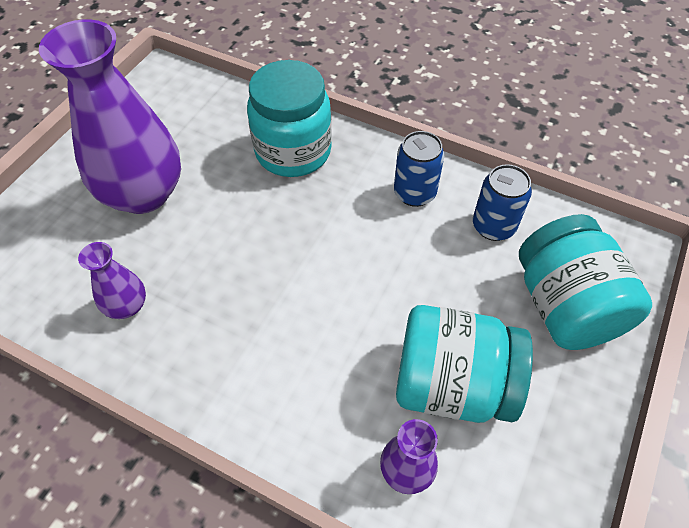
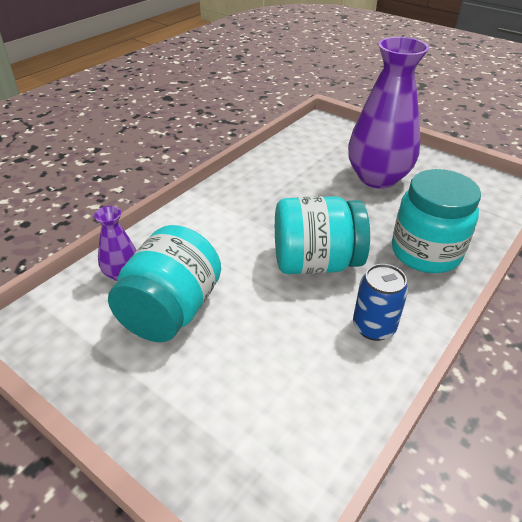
camera: 100 degrees right, 15 degrees down
purple vase [78,242,146,319] -> none
blue can [473,164,532,241] -> none
turquoise jar [519,214,652,350] -> turquoise jar moved to [275,196,370,274]

